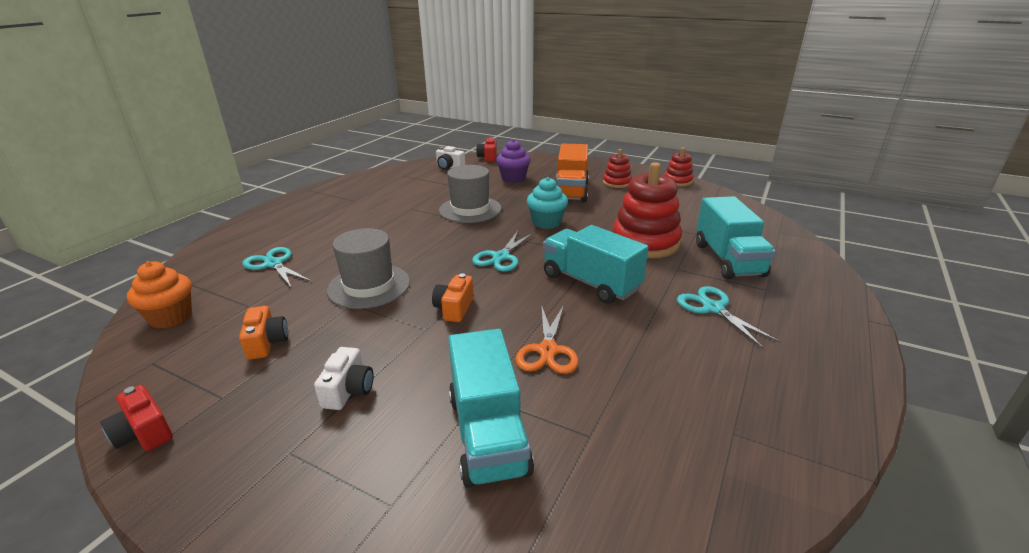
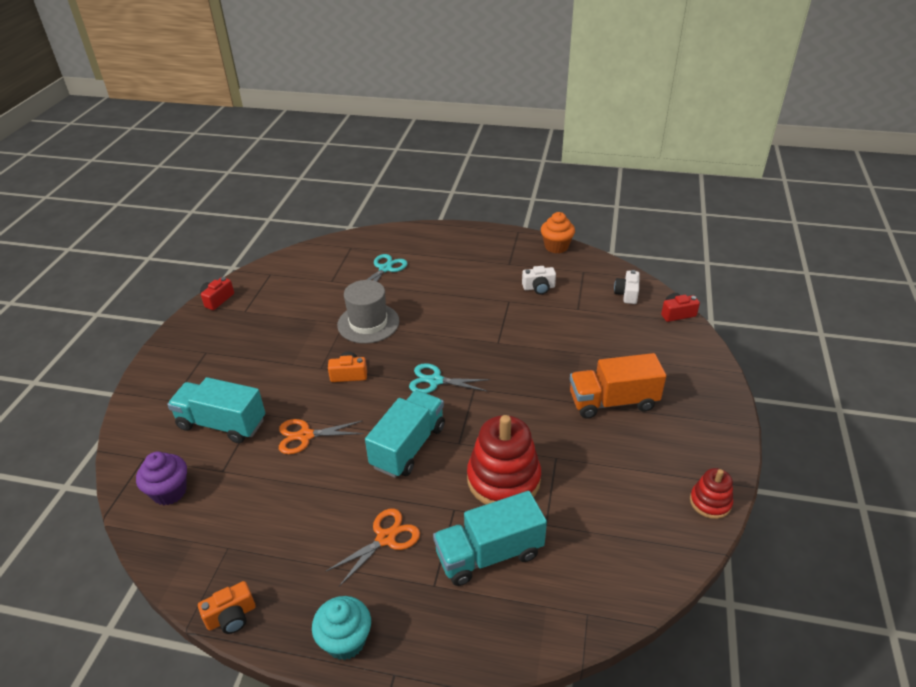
camera: 75 degrees right, 10 degrees up
orange cupcake [127,261,192,329] -> orange cupcake moved to [541,212,575,253]
orange camera [239,306,288,360] -> orange camera moved to [198,581,255,634]
white camera [314,347,374,410] -> white camera moved to [522,266,556,295]
grey hat [439,165,502,223] -> none
turquoise truck [448,329,534,488] -> turquoise truck turned 45 degrees clockwise [167,377,265,443]
purple cupcake [496,139,531,183] -> purple cupcake moved to [136,451,187,505]
turquoise cupcake [527,177,568,229] -> turquoise cupcake moved to [312,596,371,660]
red stacking toy [603,149,632,188] -> none
turquoise scissors [677,286,780,348] -> orange scissors [325,508,420,587]

